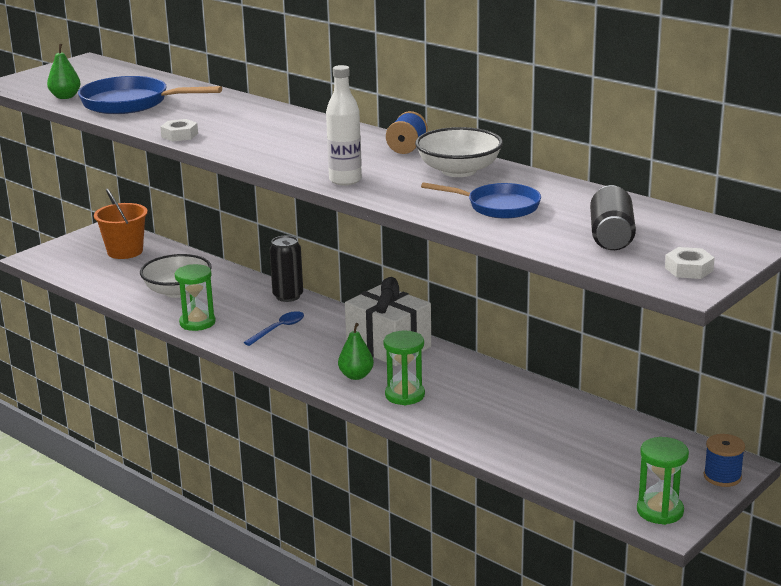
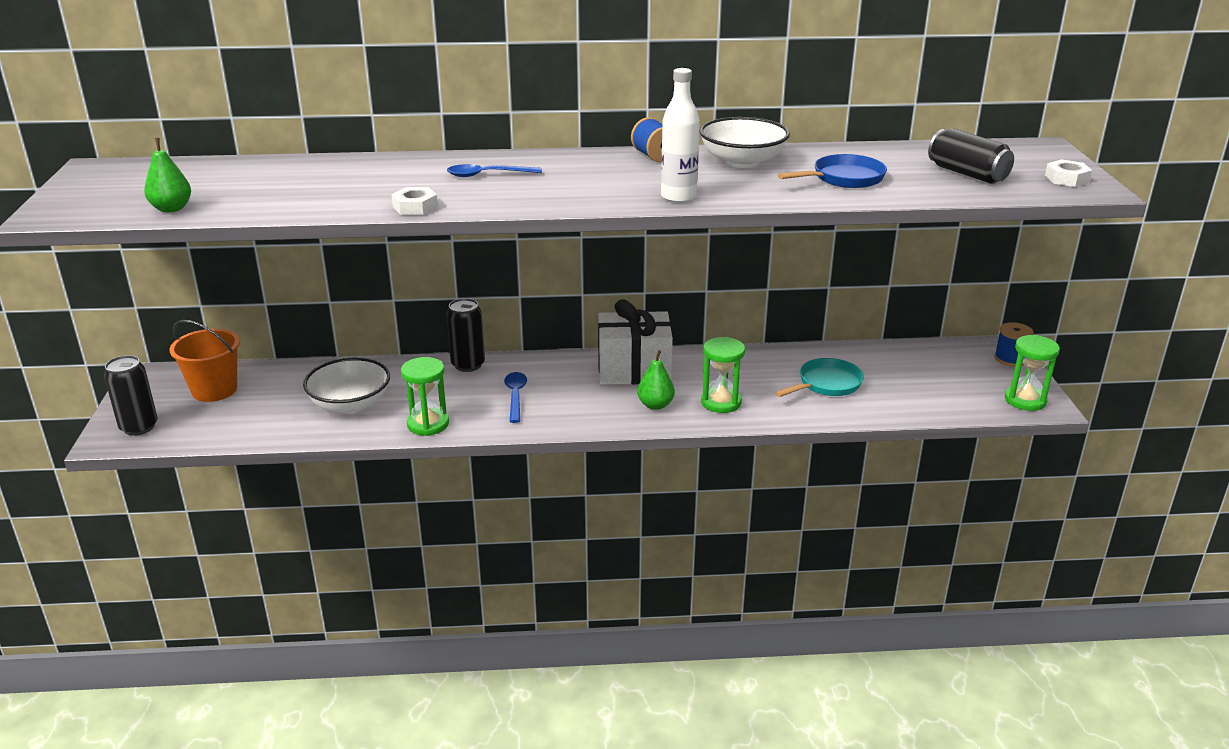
camera: 45 degrees left, 5 degrees up
blue pan [78,76,222,114] -> none
none -> black can [104,355,158,436]
none -> blue spoon [447,164,542,177]
none -> turquoise pan [775,358,864,397]

